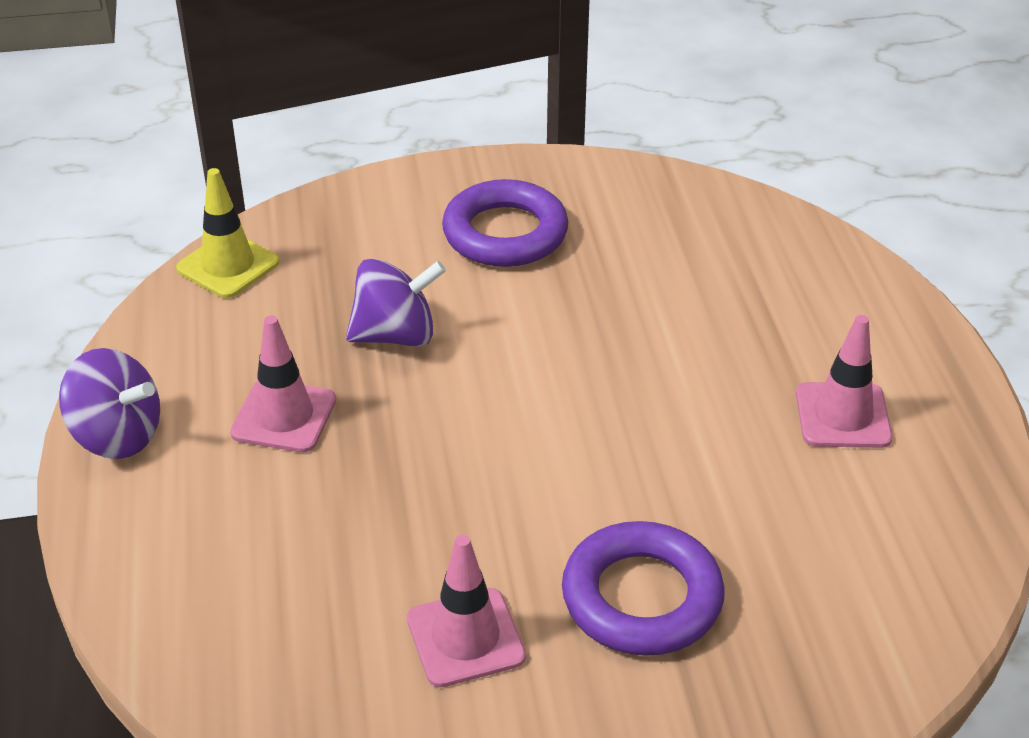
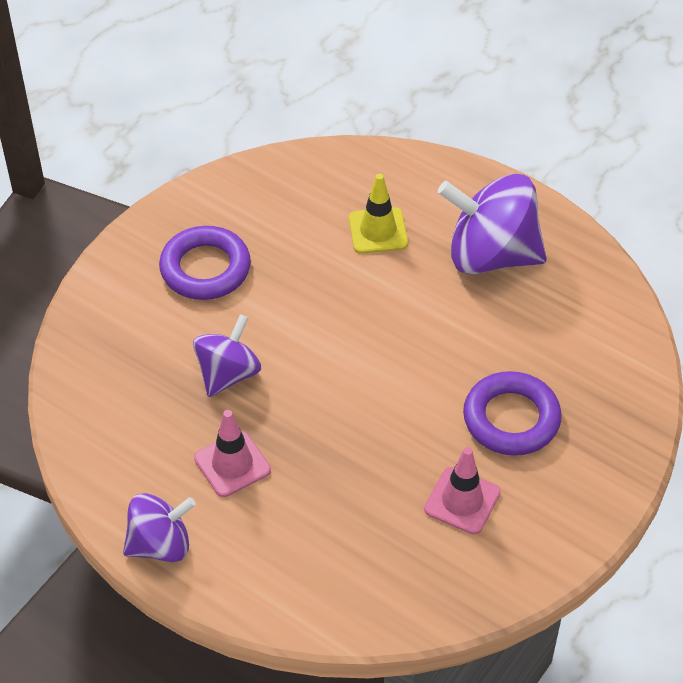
camera: 45 degrees left, 10 degrees up
yellow traffic cone [176,168,279,298] -> yellow traffic cone moved to [349,174,408,254]
pink traffic cone [796,315,893,448] -> purple spinning top [438,174,547,274]

